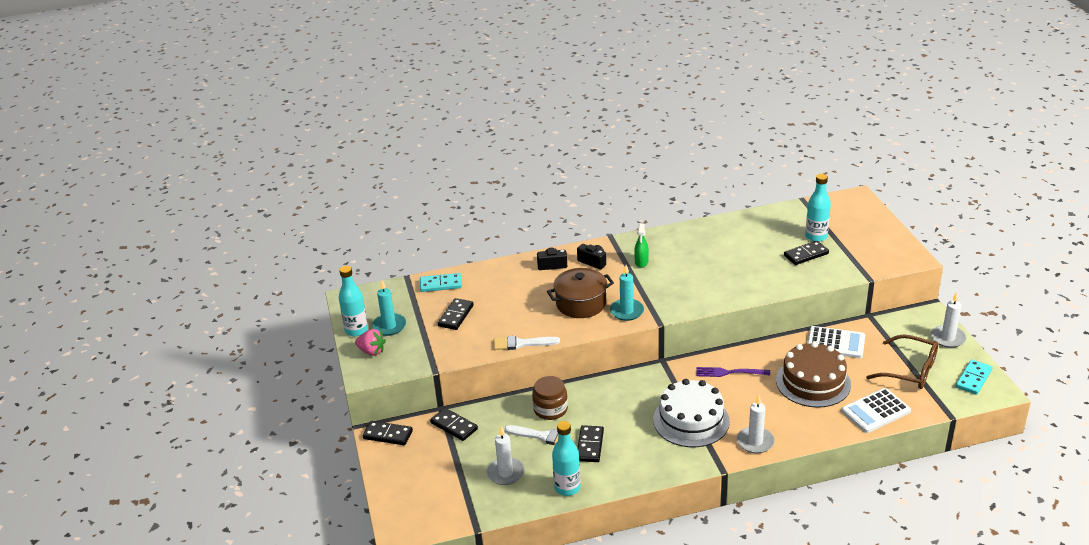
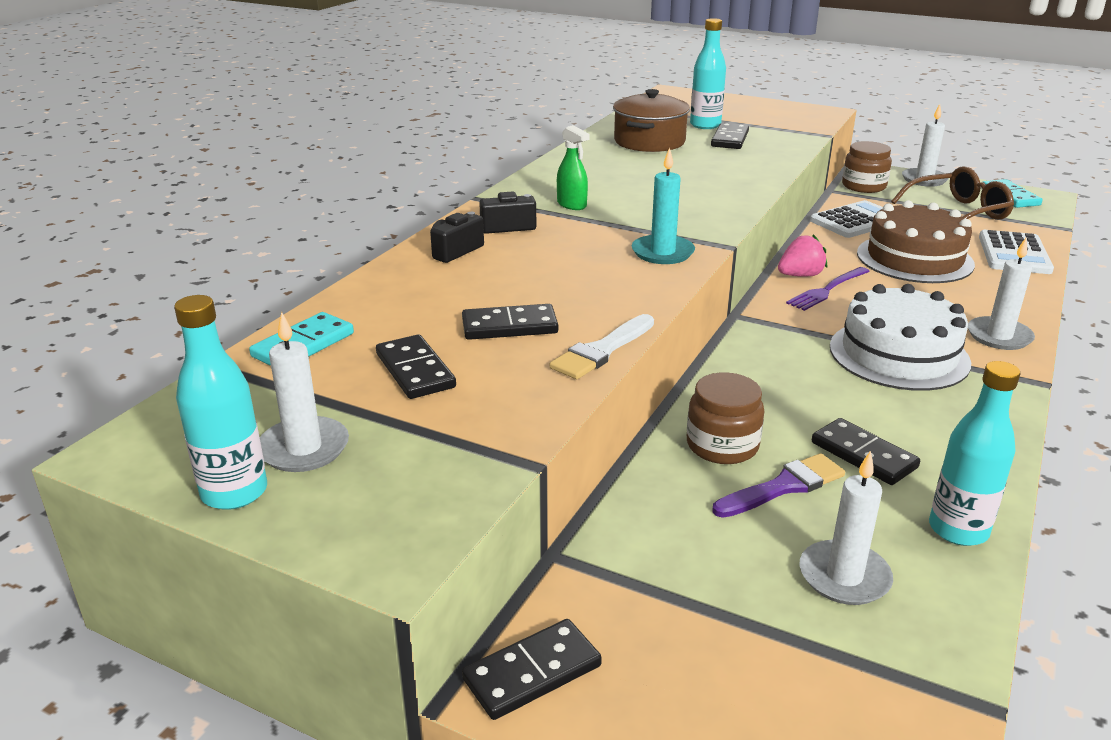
camera: 50 degrees left, 5 degrees down
pink strawberry [355,329,386,356] -> pink strawberry moved to [778,234,827,277]
turquoise candle [372,280,406,336] -> white candle [260,312,349,472]
black domino [430,408,478,441] -> black domino moved to [462,304,558,340]
white brush [505,425,573,445] -> purple brush [712,453,845,518]
brown pot [547,268,614,318] -> brown pot moved to [613,89,690,152]
none -> brown jar [842,141,892,193]

